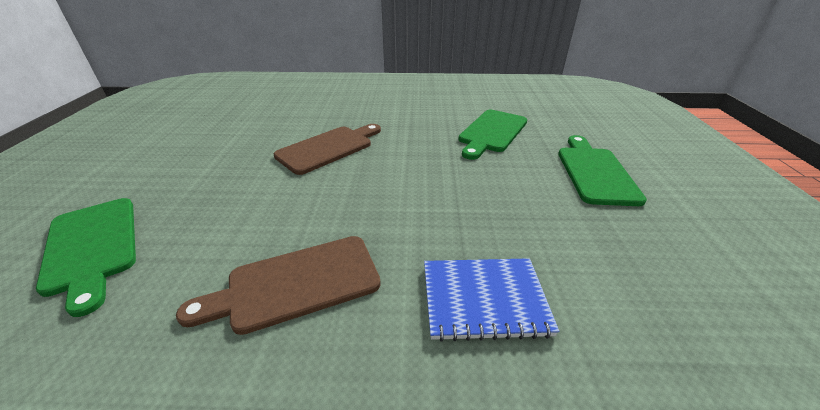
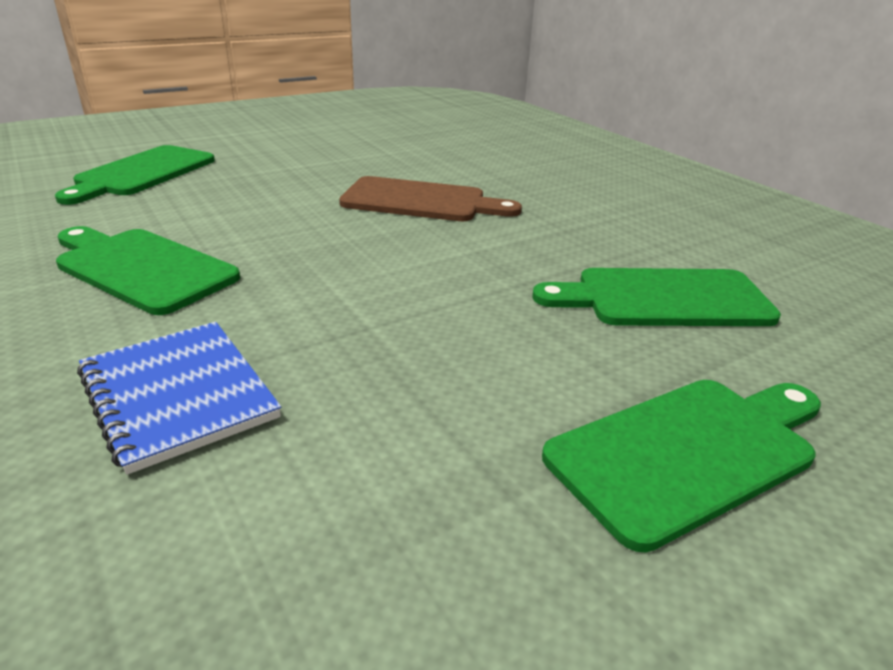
camera: 55 degrees right, 5 degrees down
brown cutting board [176,236,381,335] -> green cutting board [56,226,240,315]

